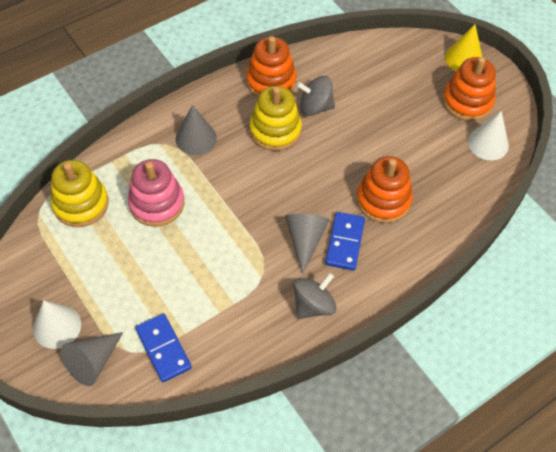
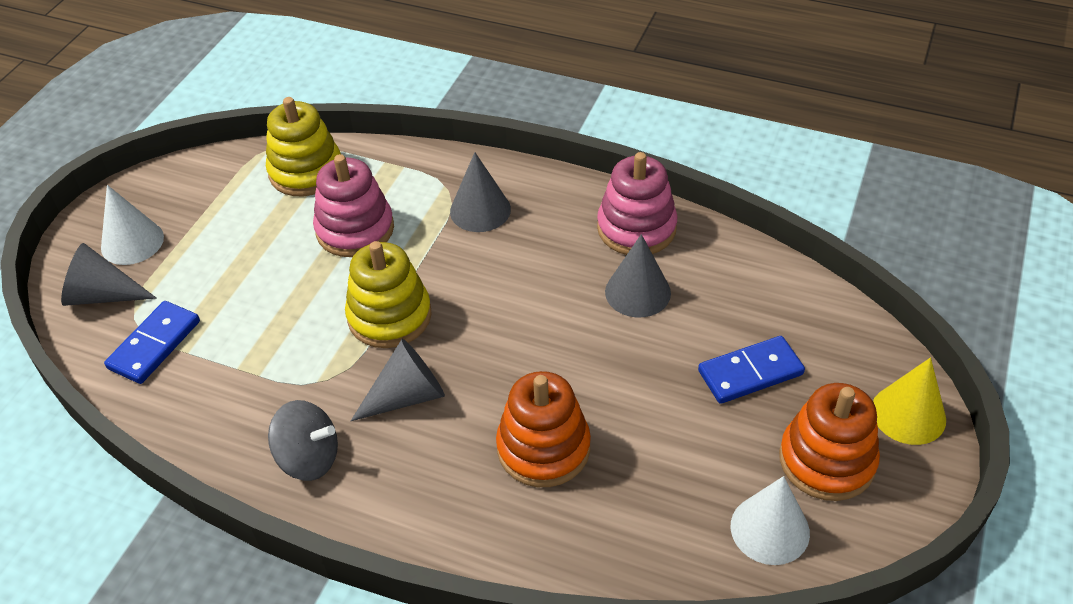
camera: 60 degrees right, 10 degrees down
orange stacking toy [246,36,296,97] -> pink stacking toy [597,152,677,255]
yellow stacking toy [249,86,302,151] -> yellow stacking toy moved to [345,241,432,348]
grey spinning top [296,76,335,116] -> grey cone [605,234,671,317]
blue domino [325,212,365,271] -> blue domino moved to [698,336,805,404]

